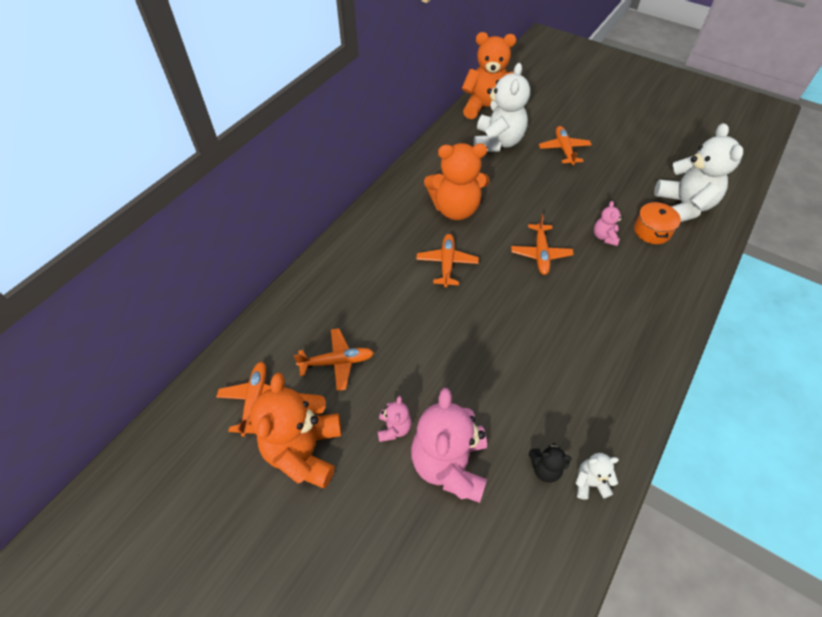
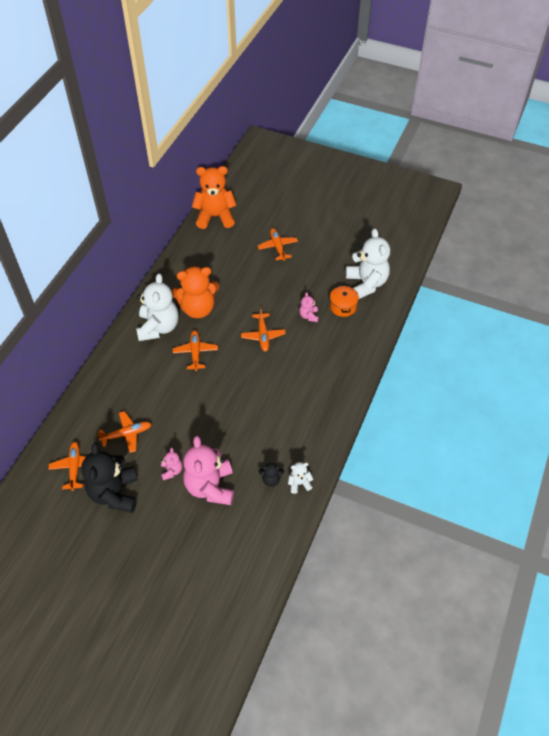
camera: 10 degrees left, 0 degrees up
orange teddy bear [250,373,342,488] -> black teddy bear [81,442,138,513]
white teddy bear [474,63,530,152] -> white teddy bear moved to [136,273,179,341]

